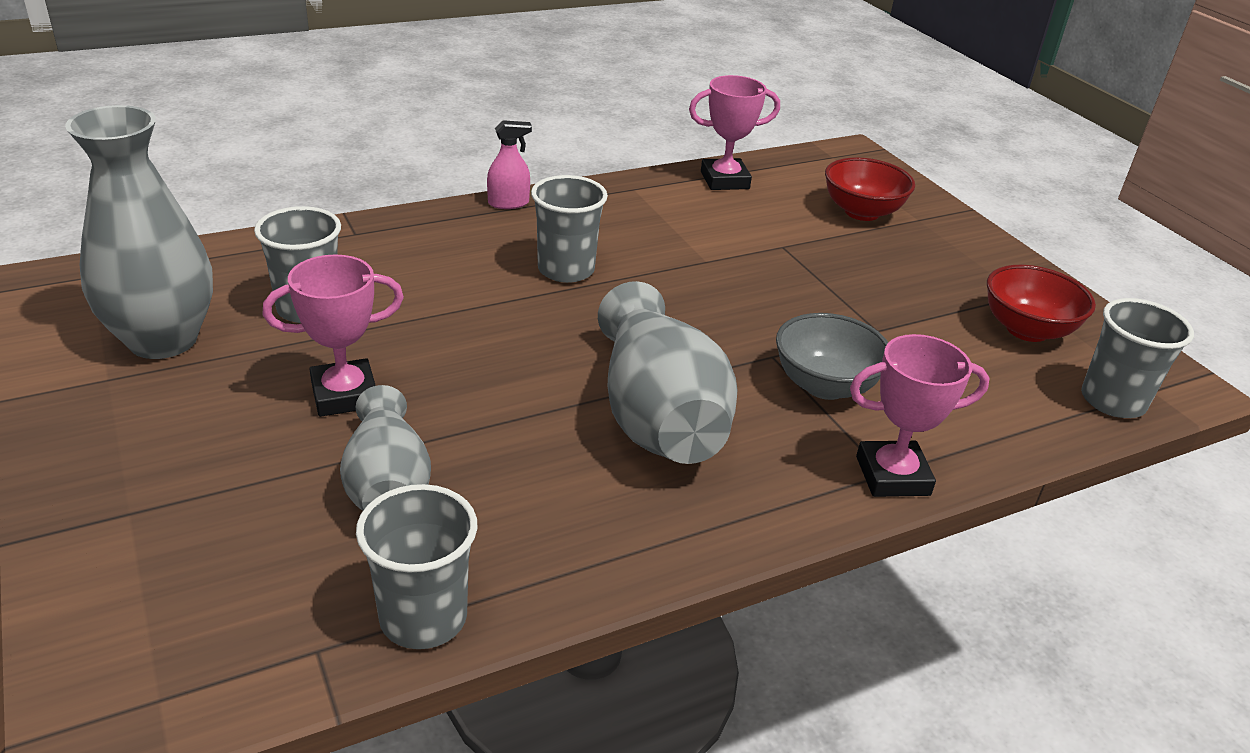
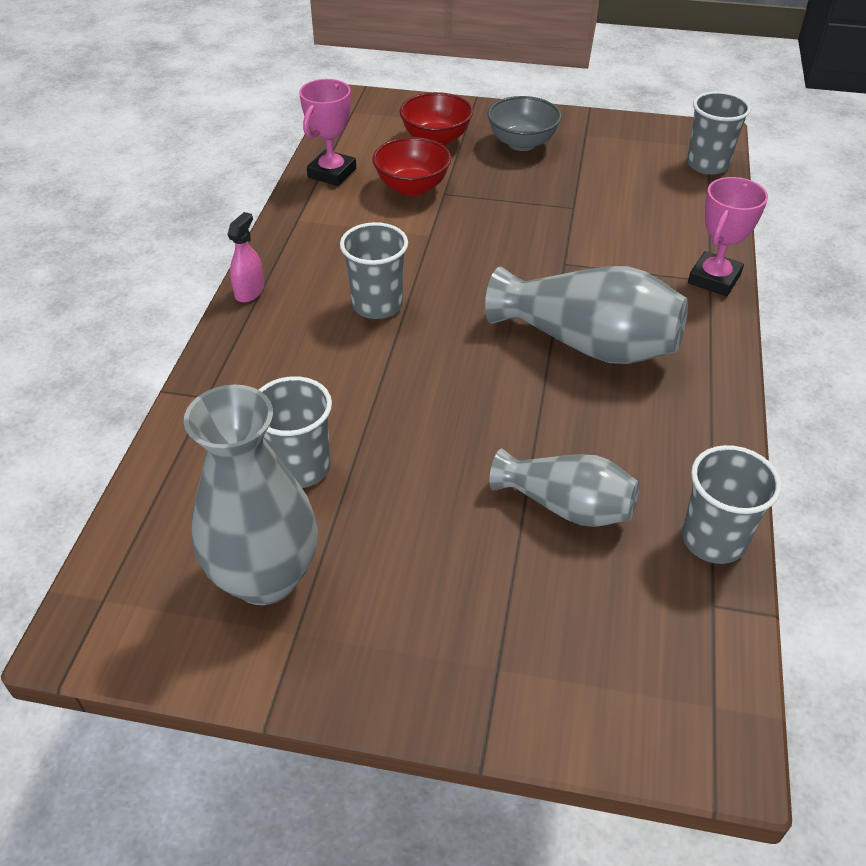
camera: 50 degrees left, 10 degrees up
pink trophy [263,254,404,417] -> none
grey bowl [776,313,888,400] -> grey bowl moved to [487,96,562,151]
red bowl [987,265,1096,342] -> red bowl moved to [372,137,451,196]

